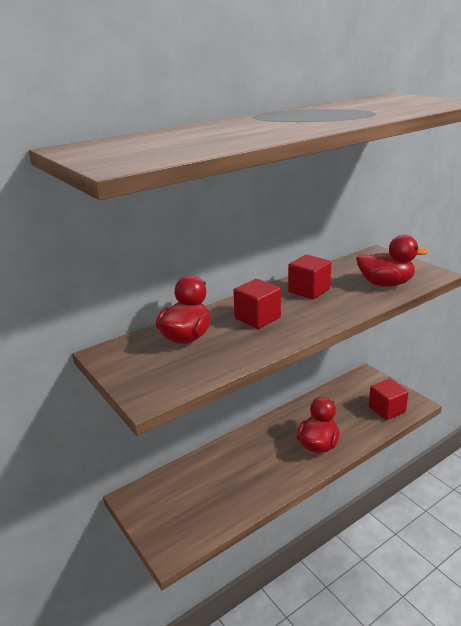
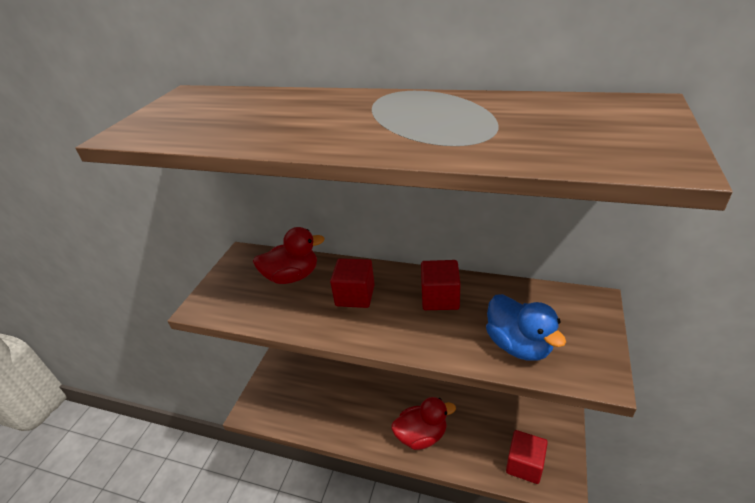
camera: 55 degrees right, 10 degrees up
red duck [356,235,429,287] -> blue duck [486,294,566,361]

